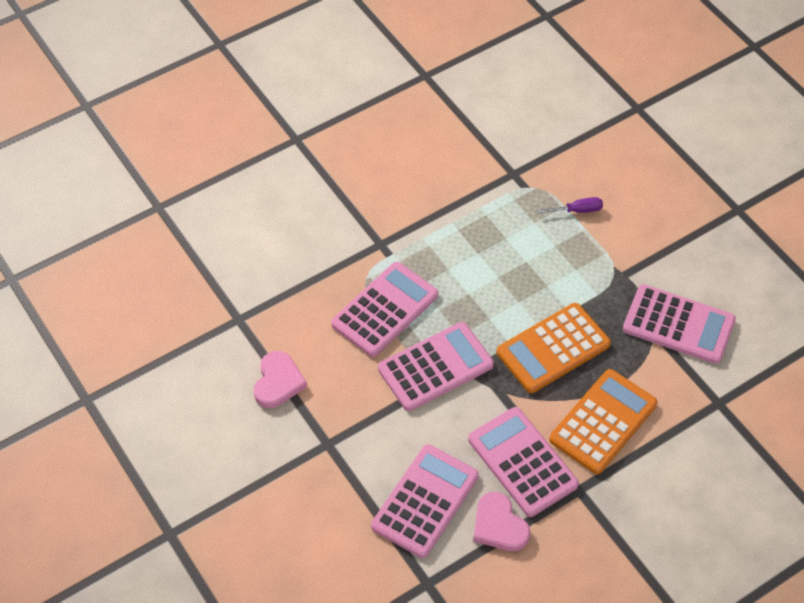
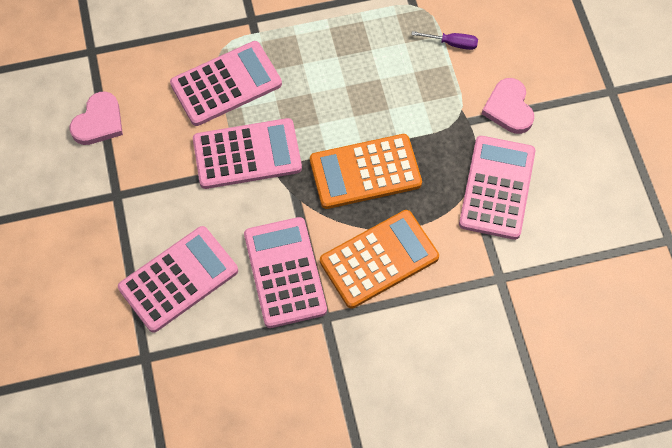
camera: 20 degrees right, 10 degrees up
pink heart [473,492,530,551] -> pink heart moved to [482,78,534,134]
pink calculator [623,284,736,364] -> pink calculator turned 120 degrees counterclockwise [459,136,535,240]

